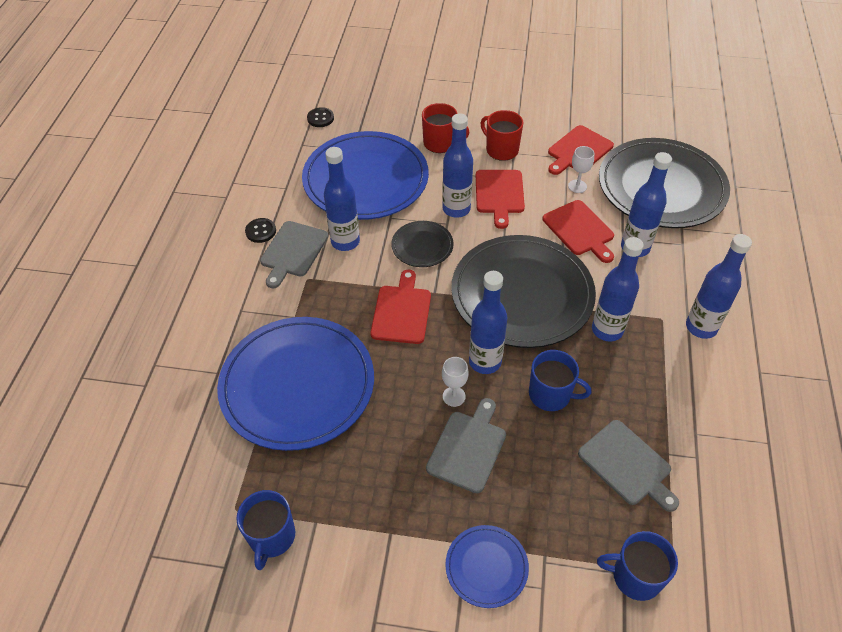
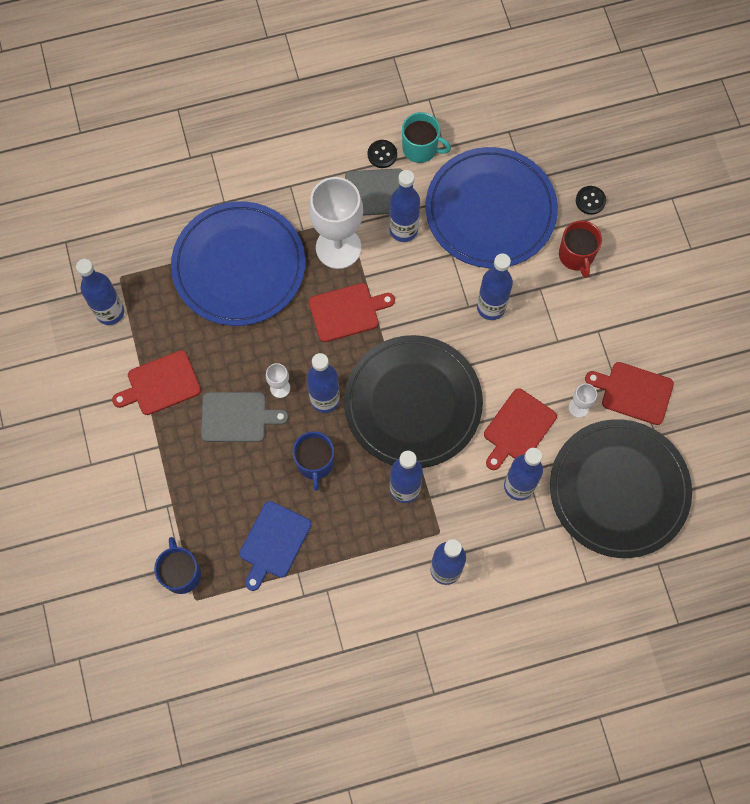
camera: 65 degrees right, 20 degrees up
blue mug [236,490,295,570] -> blue bottle [76,259,124,325]
black button [307,107,334,127] -> black button moved to [576,186,606,215]
black plate [391,221,454,267] -> none
blue plate [445,525,529,608] -> none
red cutting board [476,170,525,229] -> red cutting board moved to [112,350,201,415]
red mug [480,110,523,161] -> none
grey cutting board [578,420,679,512] -> blue cutting board [239,501,311,591]
none -> white goblet [309,177,363,269]
none -> turquoise mug [402,112,451,163]

